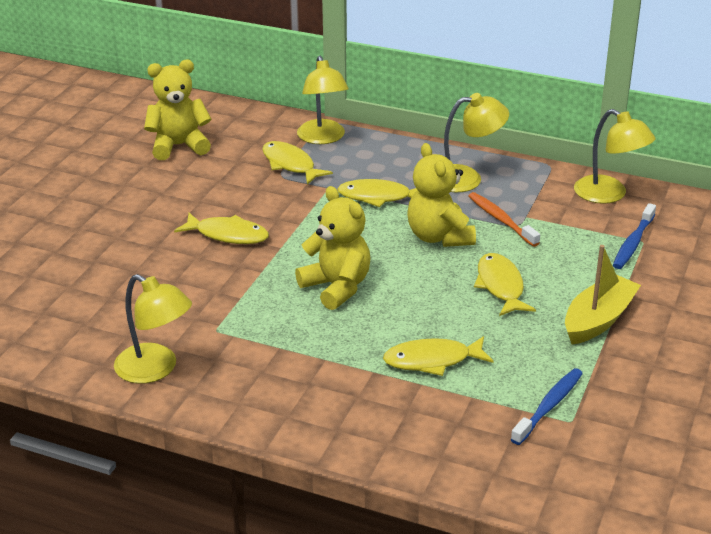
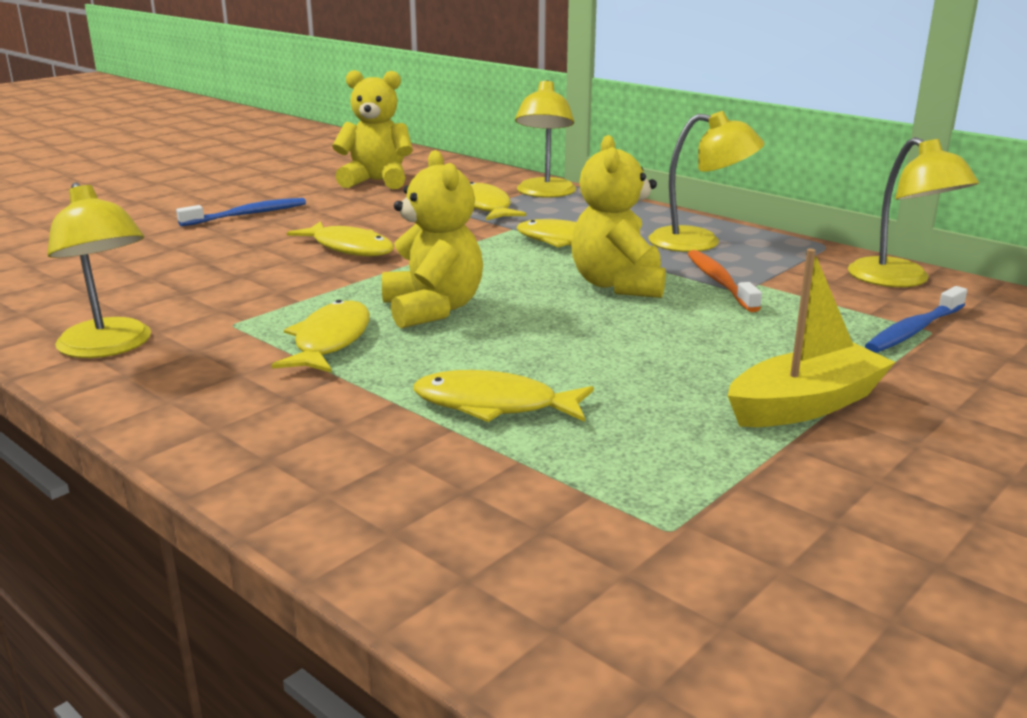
camera: 20 degrees right, 10 degrees down
yellow fish [474,253,536,316] -> yellow fish moved to [271,300,370,373]
blue toothbrush [511,368,583,445] -> blue toothbrush moved to [176,198,306,226]

